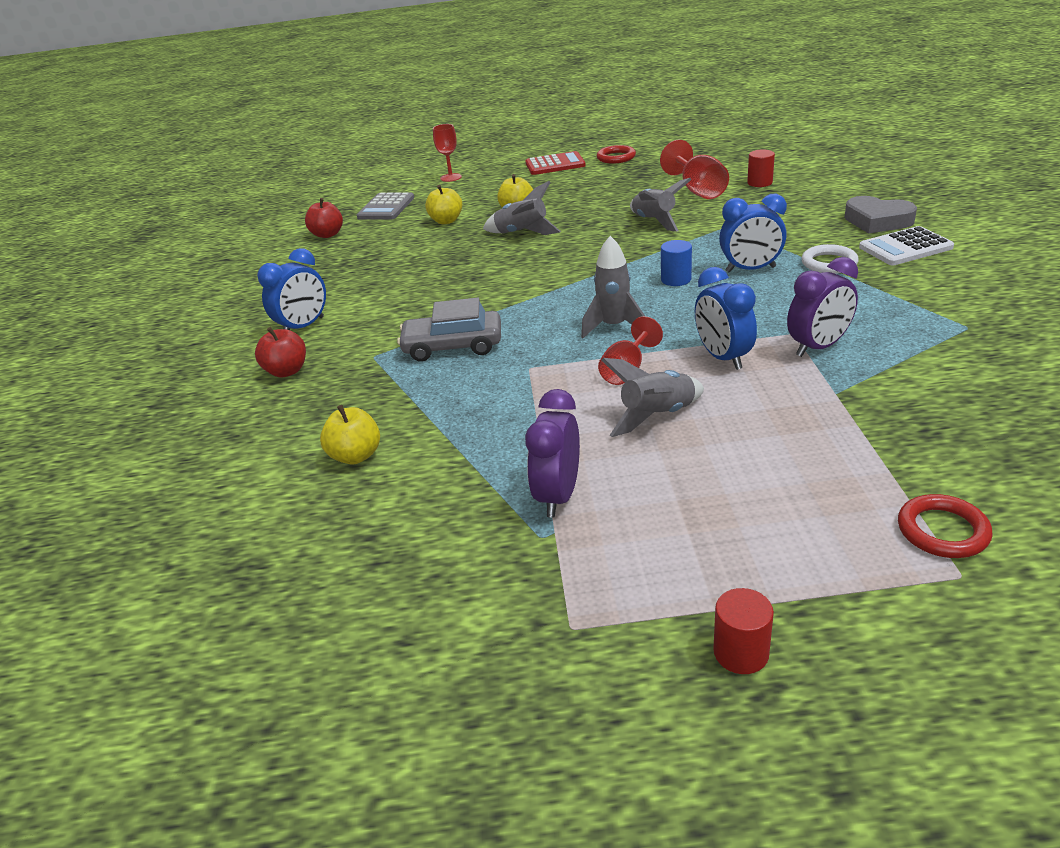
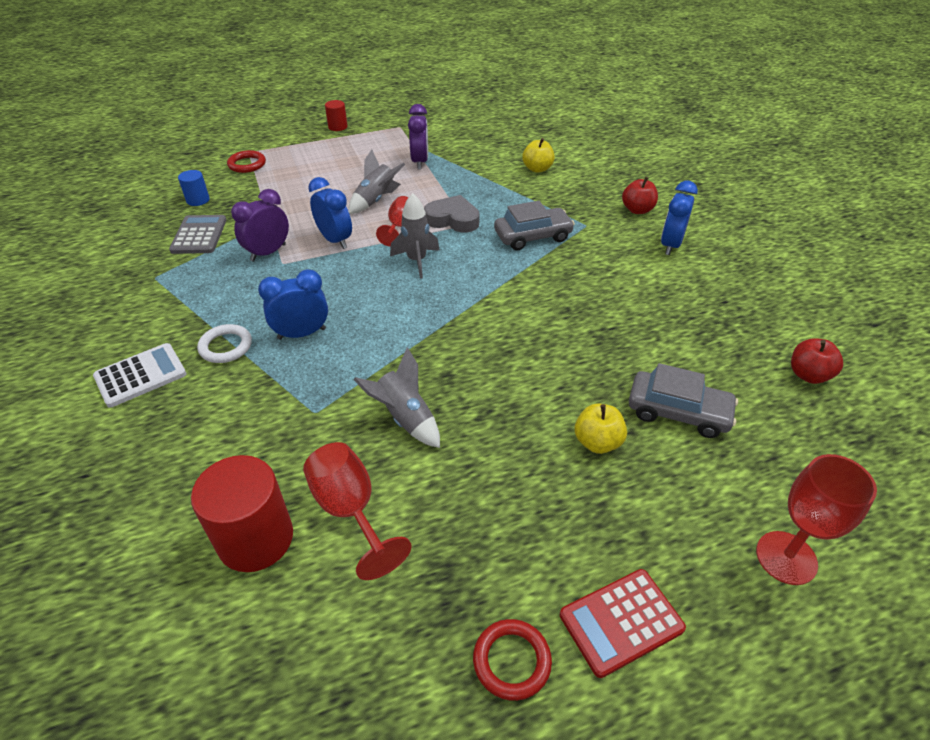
camera: 160 degrees right, 10 degrees up
grey calculator [357,192,414,220] -> grey calculator moved to [169,215,227,254]
yellow apple [425,185,462,224] -> grey car [629,363,738,438]
red goblet [433,124,462,182] -> red goblet [756,454,877,585], size x1.51
grey rocket [483,181,561,235] -> none
blue cylinder [661,240,692,286] -> blue cylinder moved to [178,170,210,206]
red cylinder [747,149,775,187] -> red cylinder [191,455,293,572], size x1.95
grey heart [844,196,917,234] -> grey heart moved to [424,195,480,233]

